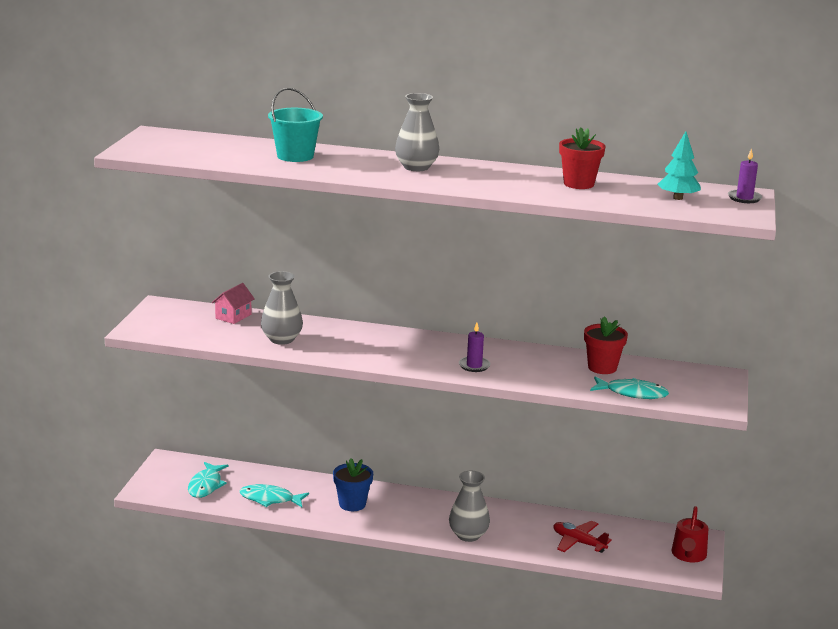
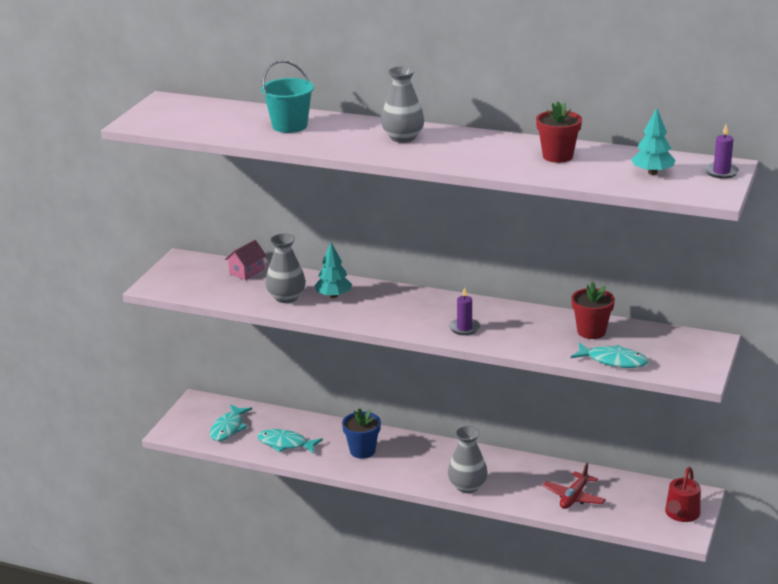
camera: 10 degrees right, 5 degrees up
red plane [553,521,612,553] -> red plane turned 105 degrees counterclockwise [543,463,606,509]
none -> turquoise tree [315,243,352,298]

